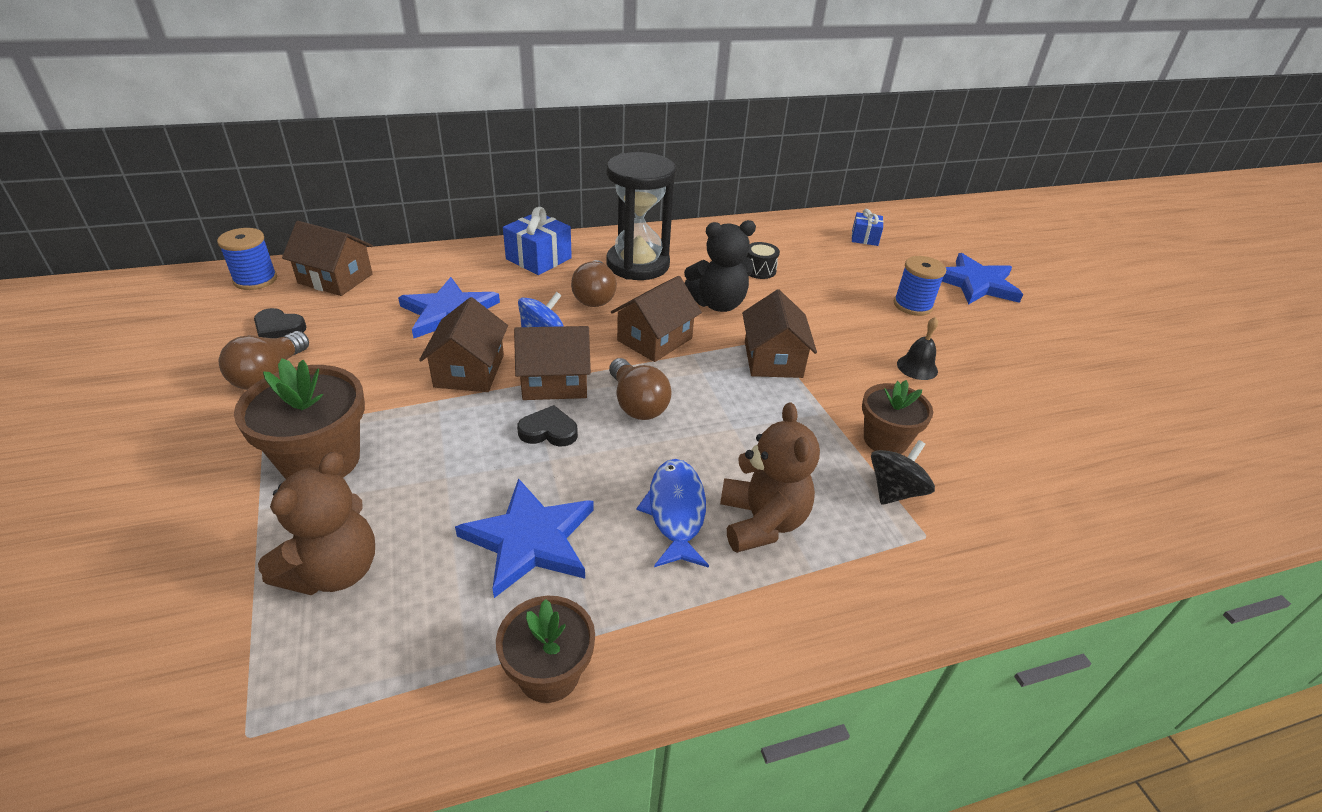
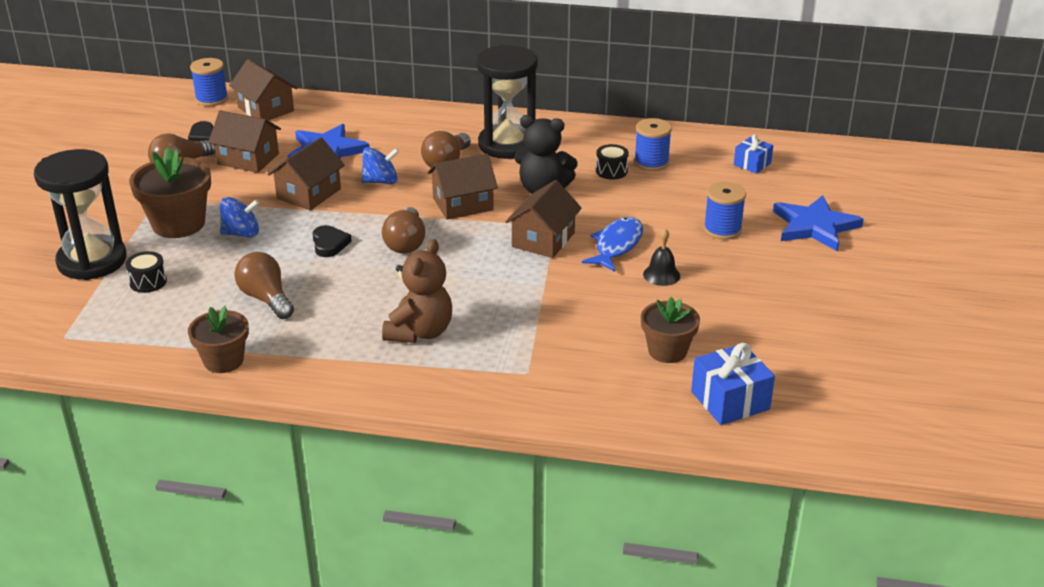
camera: 30 degrees right, 5 degrees down
brown teddy bear [258,452,375,595] -> black drum [125,251,167,293]
blue star [455,478,593,598] -> brown light bulb [234,252,294,319]
blue gift [503,207,572,275] -> blue gift moved to [691,343,775,425]
brown house [514,326,591,400] -> brown house moved to [208,110,281,173]
black heart [517,405,578,447] -> black heart turned 45 degrees clockwise [312,225,352,257]
blue fish [637,459,709,568] -> blue fish moved to [582,217,643,272]
brown flower pot [862,380,933,454] -> brown flower pot moved to [641,297,700,363]
black spinning top [871,440,935,505] -> none
none -> black hourglass [34,149,127,280]
none -> blue spinning top [220,197,259,238]
none -> blue spool [634,118,672,171]

